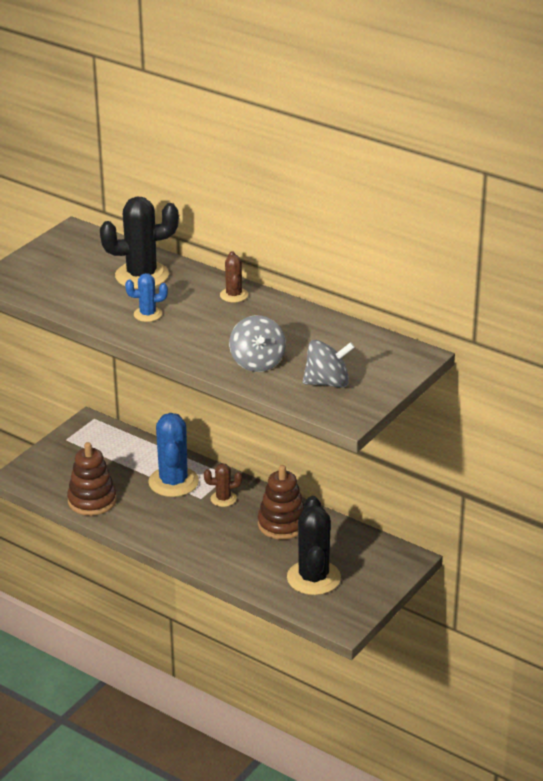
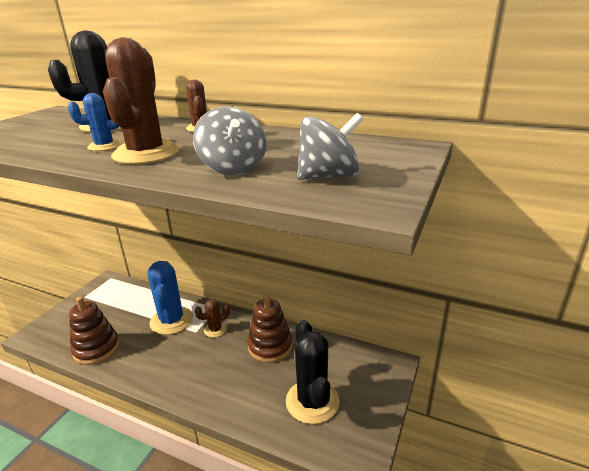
camera: 10 degrees left, 5 degrees down
none -> brown cactus [103,37,179,164]

